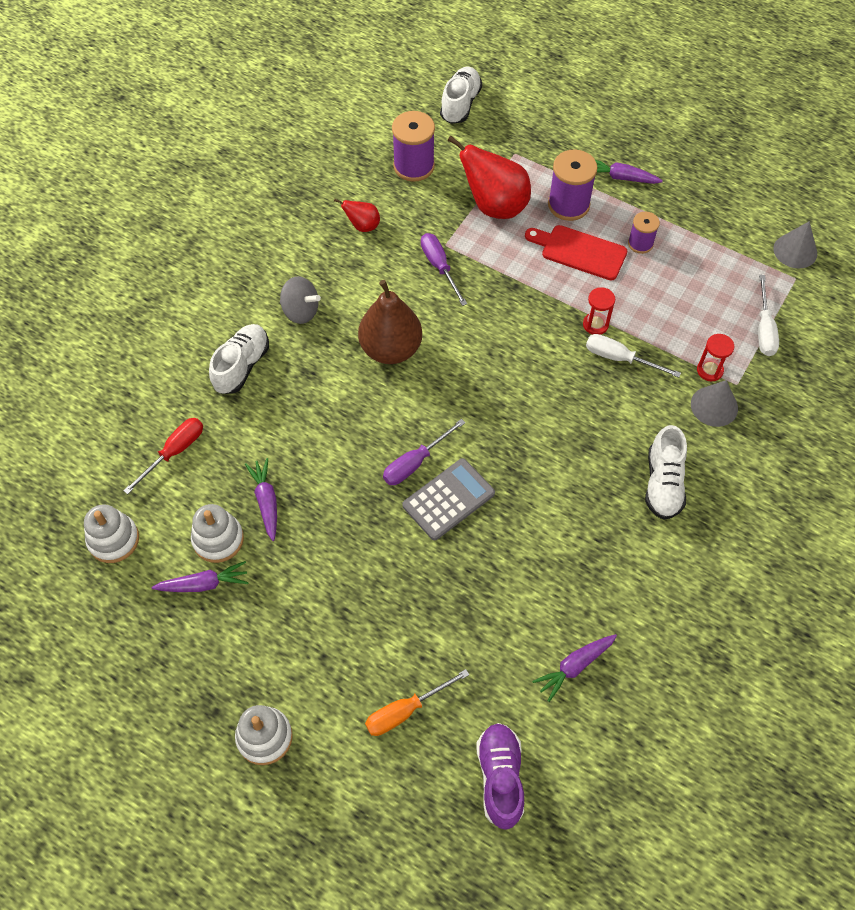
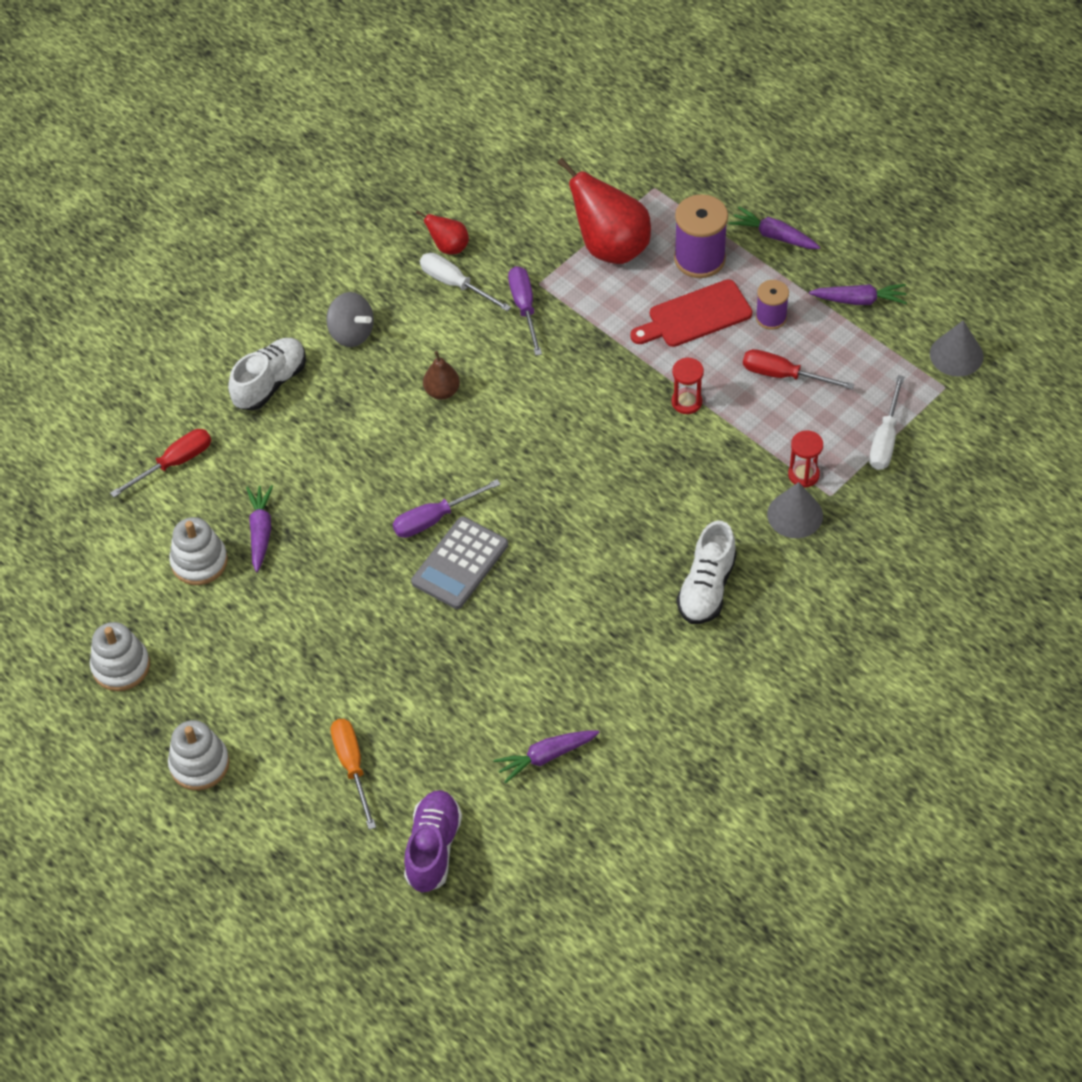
camera: 15 degrees right, 5 degrees down
white stacking toy [84,504,139,563] -> white stacking toy moved to [90,622,150,691]
purple carrot [151,561,249,592] -> purple carrot moved to [809,284,907,305]
brown pear [358,280,422,364] -> brown pear [423,351,460,400], size x0.50
orange screwdriver [365,669,469,736] -> orange screwdriver turned 90 degrees clockwise [330,719,376,830]
purple spool [392,111,435,182] -> none
grey calculator [402,458,495,540] -> grey calculator turned 150 degrees clockwise [411,516,508,609]
white shoe [440,67,482,124] -> none
red cutting board [525,225,627,280] -> red cutting board turned 60 degrees counterclockwise [630,279,752,347]
white screwdriver [586,334,681,378] -> white screwdriver moved to [420,253,511,311]
none -> red screwdriver [743,349,854,390]

